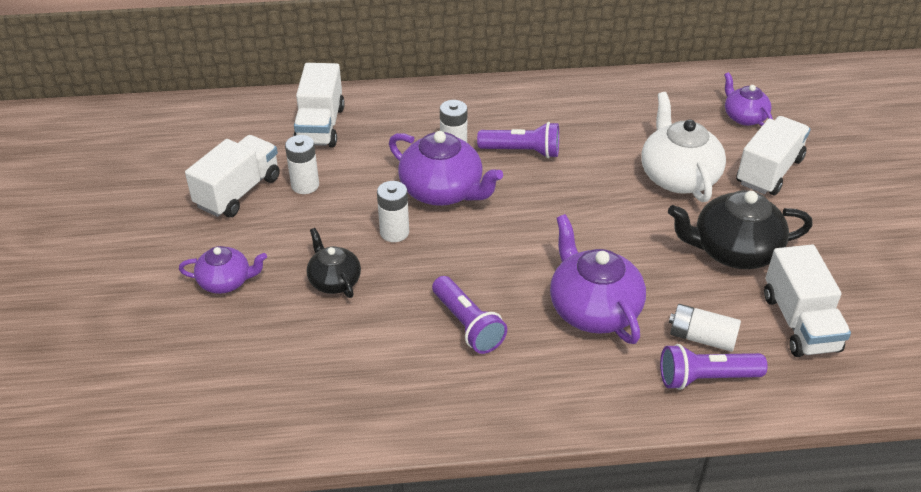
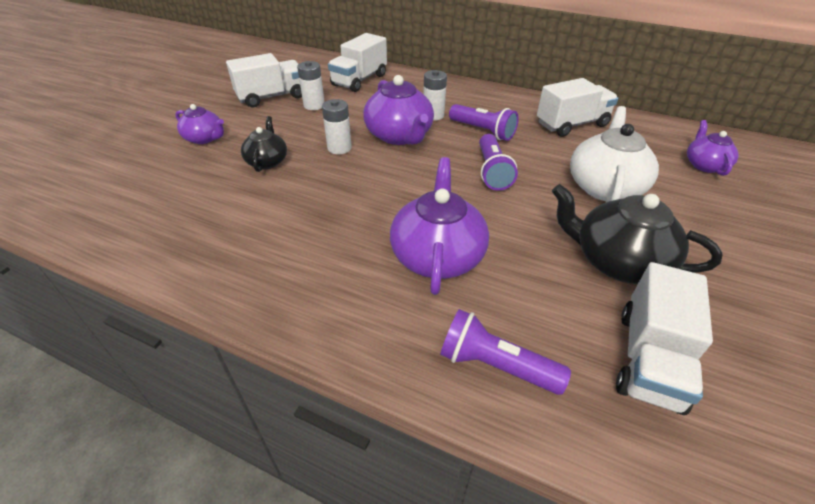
camera: 30 degrees right, 0 degrees up
purple flashlight [432,276,507,354] -> purple flashlight moved to [479,134,518,191]
white battery [669,304,741,352] -> none
white truck [736,116,811,195] -> white truck moved to [537,78,618,137]

